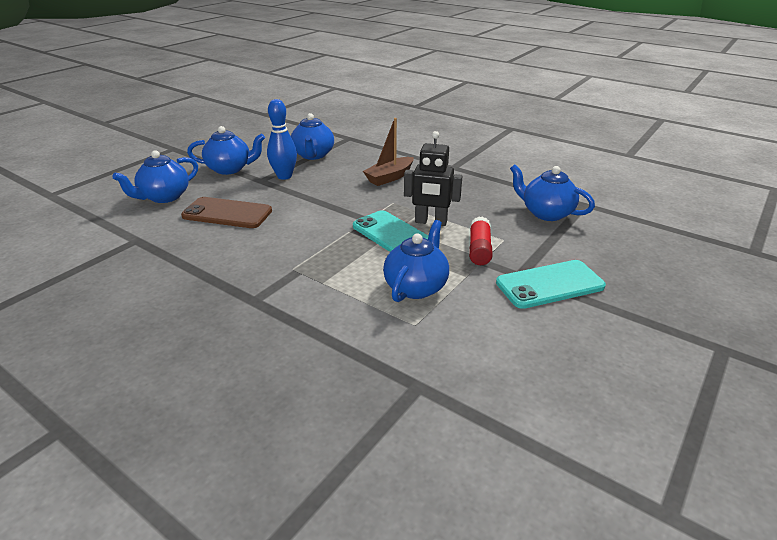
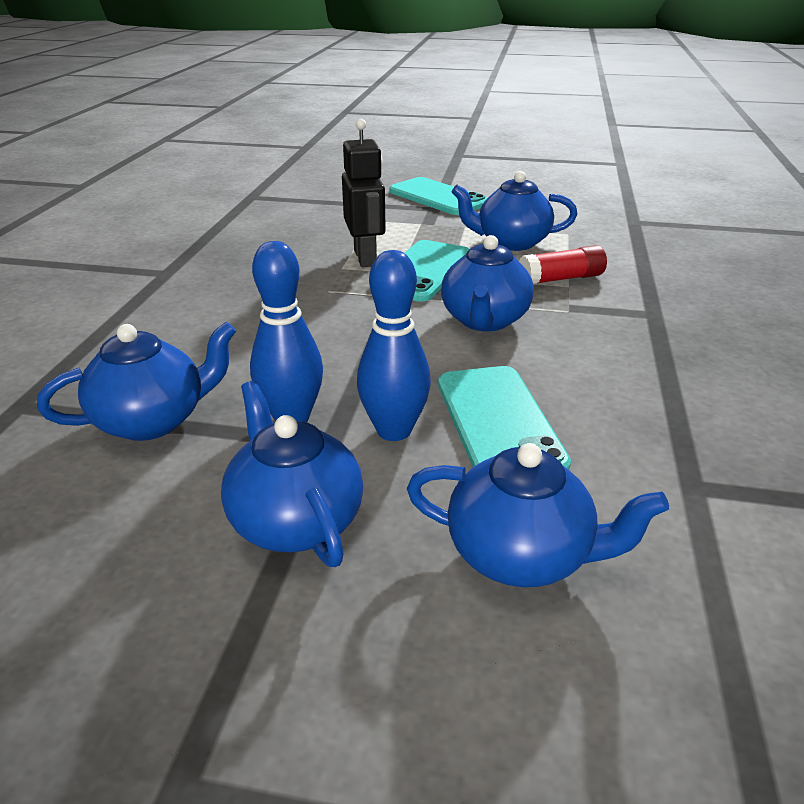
camera: 115 degrees left, 0 degrees up
brown phone [181,197,272,228] -> turquoise phone [438,366,571,470]
brown boat [363,118,414,186] -> none
red glue stick [469,216,493,265] -> red glue stick moved to [519,245,607,285]
blue teapot [510,164,595,221] -> blue teapot moved to [441,235,534,331]
none -> blue bowling pin [357,250,431,441]

